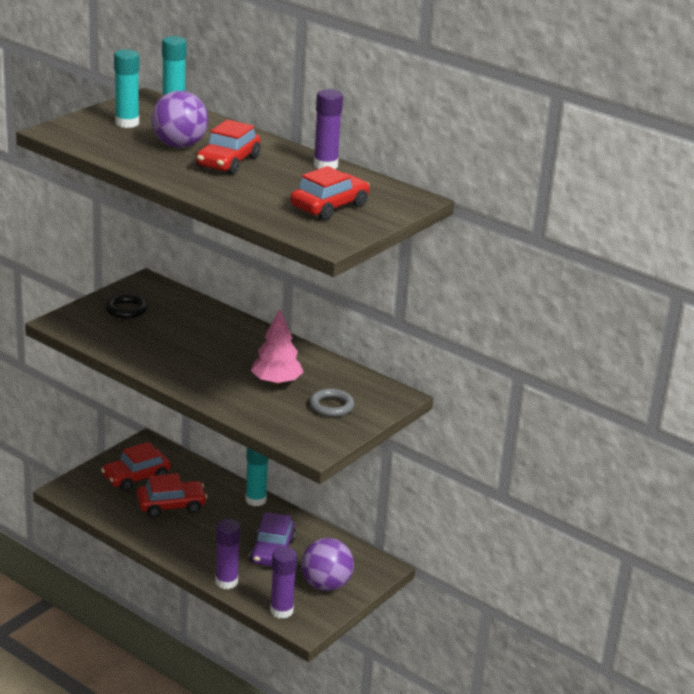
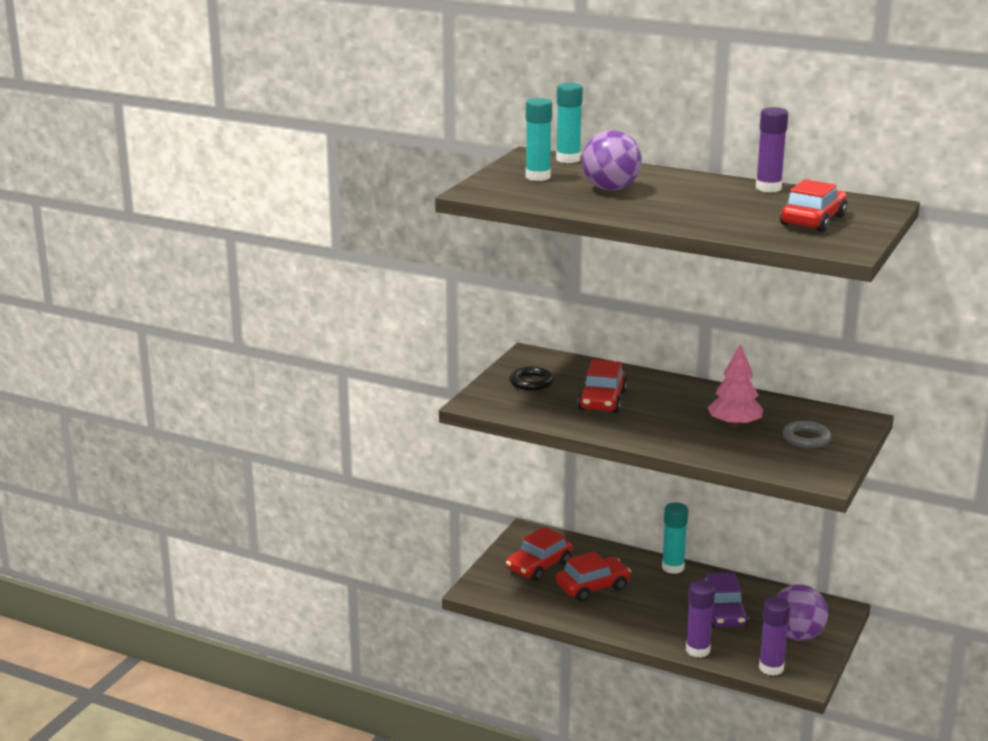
camera: 10 degrees left, 5 degrees down
red car [196,120,260,175] -> red car moved to [578,359,627,413]

